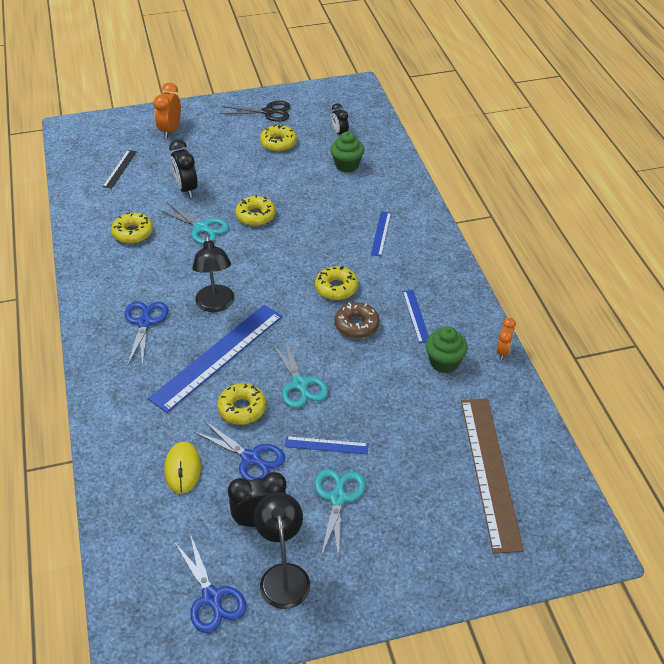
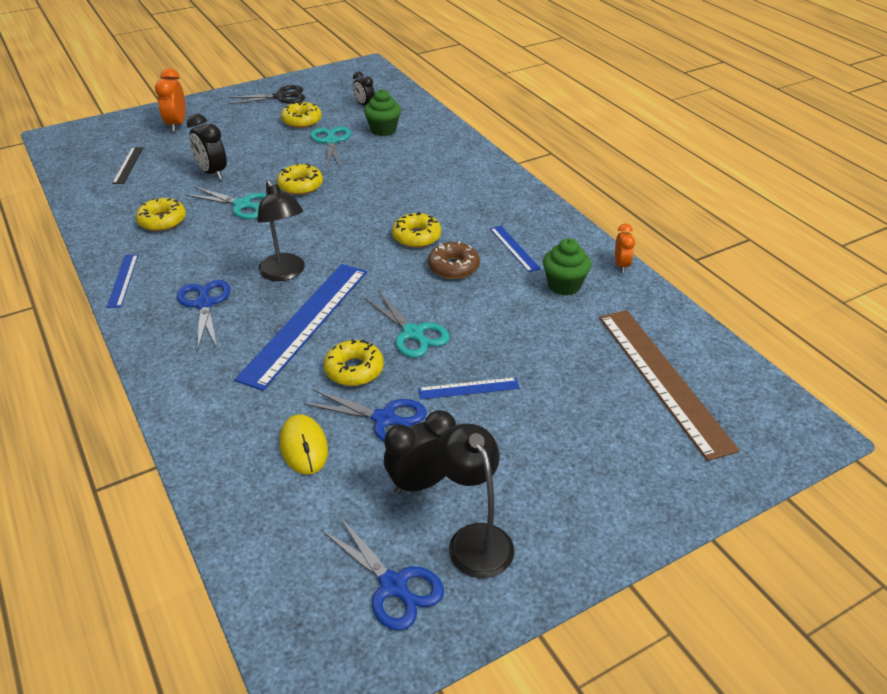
camera: 15 degrees left, 5 degrees down
turquoise scissors [315,469,366,559] -> turquoise scissors moved to [310,126,351,168]
blue ruler [371,211,391,256] -> blue ruler moved to [106,254,138,308]

